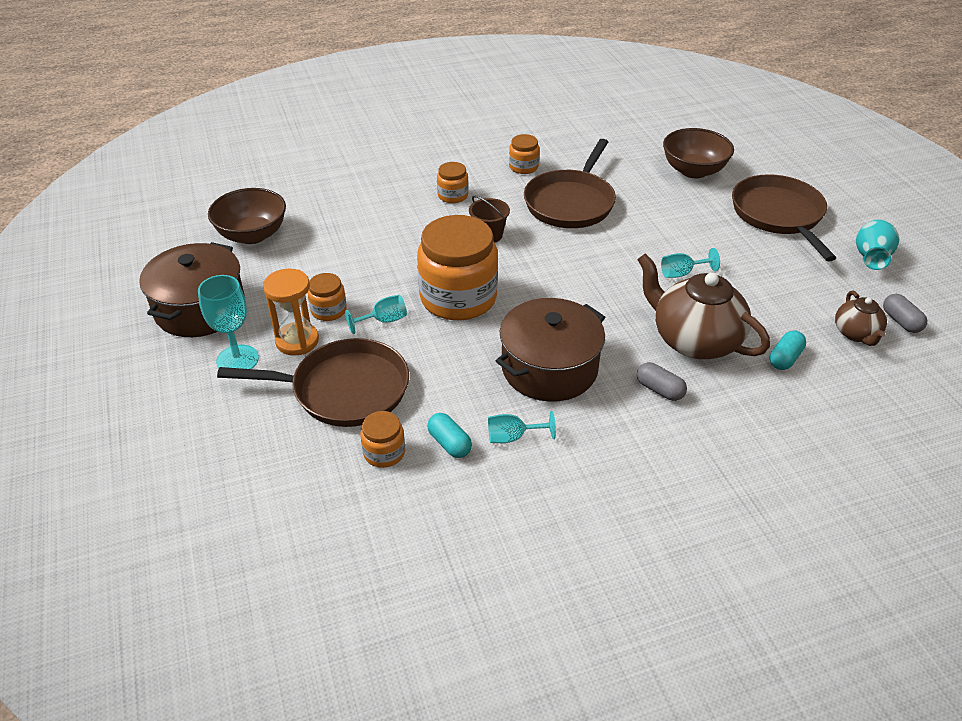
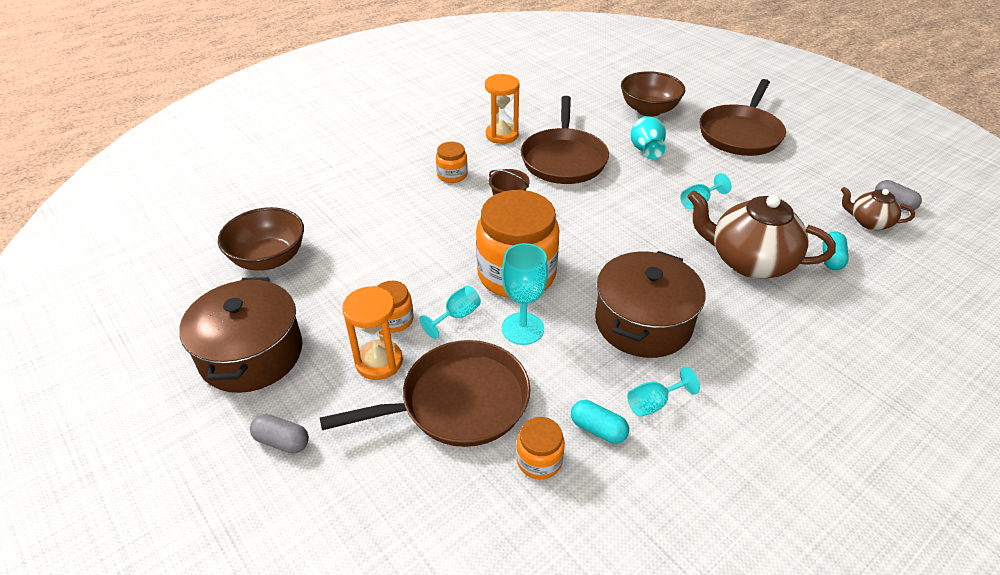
camera: 20 degrees left, 0 degrees up
turquoise goblet [198,275,259,369] -> turquoise goblet moved to [501,243,548,345]
orange jar [509,134,539,174] -> orange hourglass [485,74,520,144]
grey capsule [637,362,687,401] -> grey capsule moved to [250,414,309,454]
brown pan [732,174,836,261] -> brown pan turned 120 degrees counterclockwise [700,79,786,156]
brown teapot [835,291,887,346] -> brown teapot turned 135 degrees clockwise [841,187,915,230]
turquoise vase [856,219,899,270] -> turquoise vase moved to [631,116,666,159]

